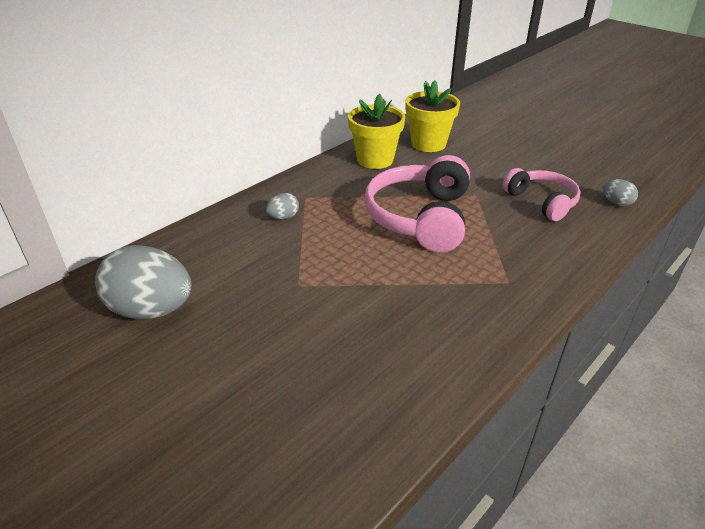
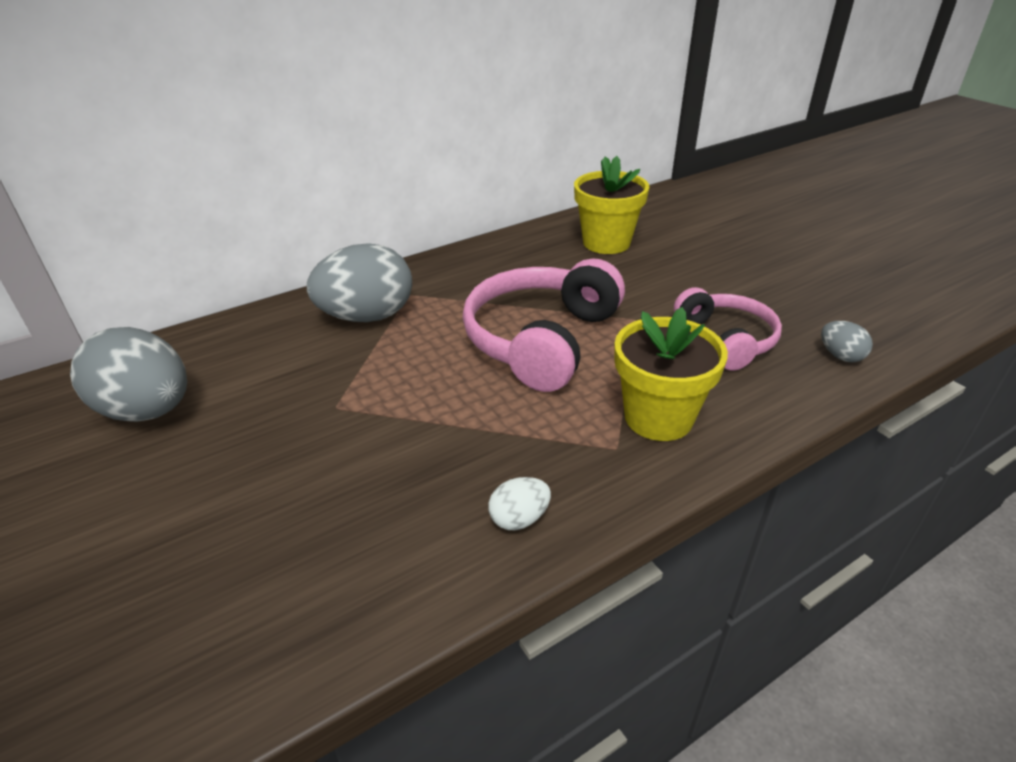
camera: 15 degrees right, 0 degrees up
grey egg [266,193,299,220] -> grey egg [307,243,412,322], size x2.23
yellow flower pot [348,94,405,169] -> yellow flower pot moved to [614,307,728,441]
none -> white egg [489,477,551,530]

